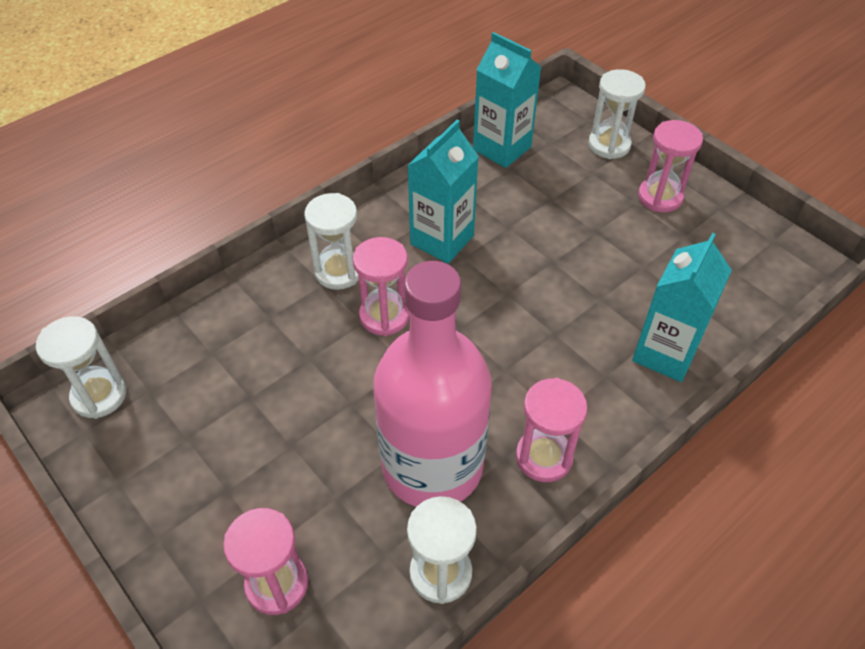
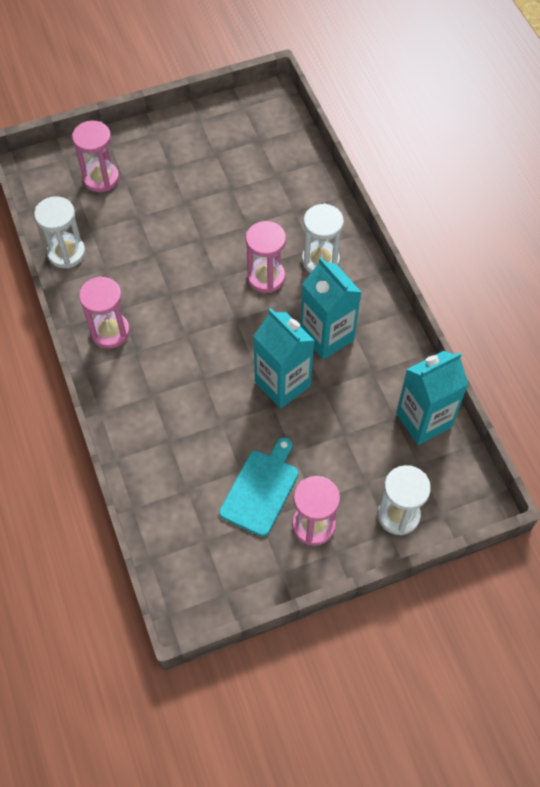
camera: 110 degrees right, 10 degrees up
white hourglass [36,316,127,419] -> none
pink bottle [373,261,492,507] -> none
turquoise carton [632,233,732,382] -> turquoise carton moved to [253,308,315,409]
none -> turquoise cutting board [219,437,298,537]

